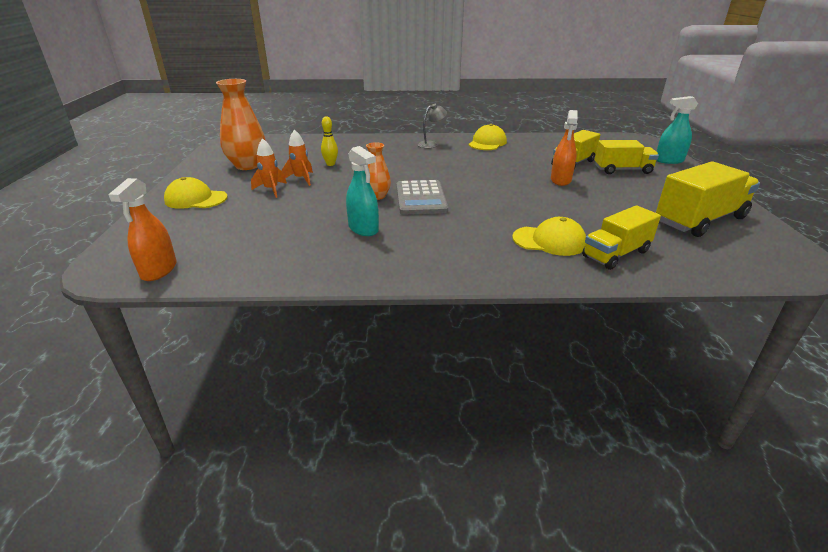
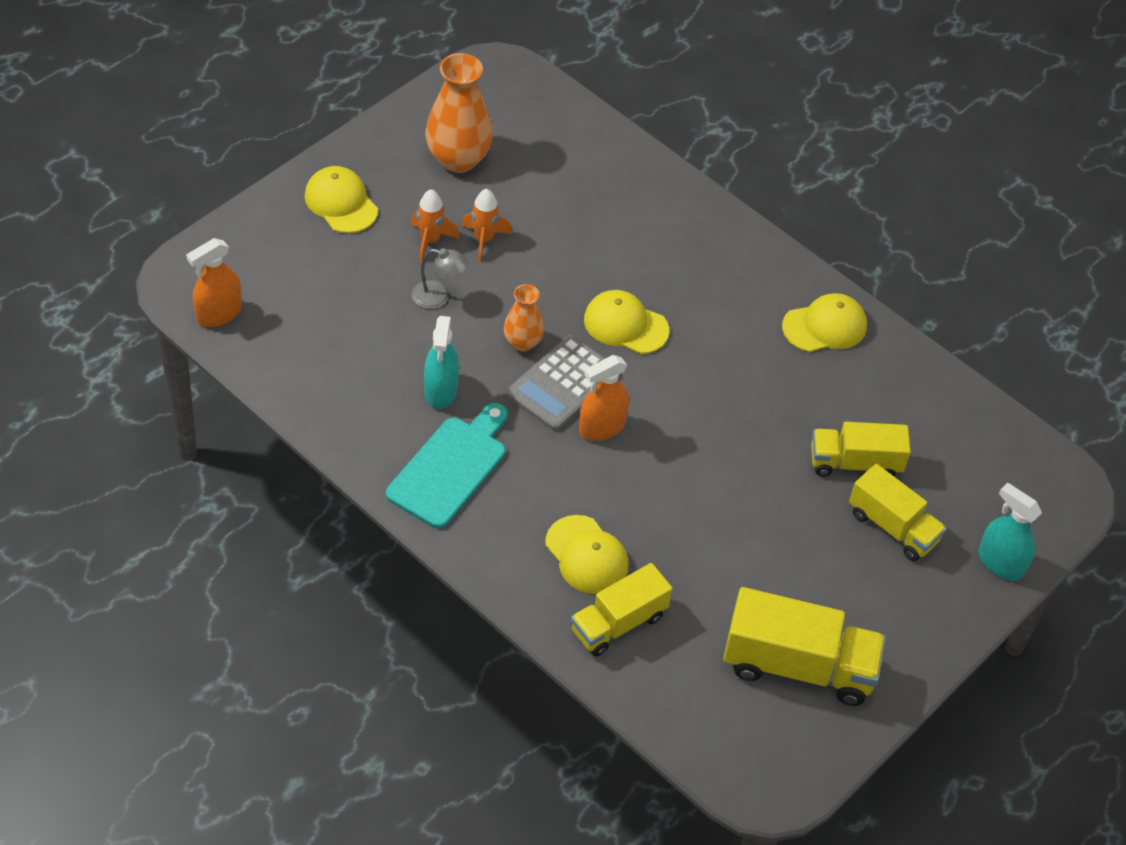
camera: 40 degrees right, 20 degrees up
yellow bowling pin [321,116,338,166] -> none
grey lamp [418,104,447,148] -> grey lamp moved to [412,248,468,309]
orange spray bottle [551,110,578,186] -> orange spray bottle moved to [579,355,629,441]
yellow truck [582,205,661,270] -> yellow truck turned 45 degrees counterclockwise [571,563,673,657]
none -> turquoise cutting board [386,403,508,529]
none -> yellow cap [584,290,669,354]

